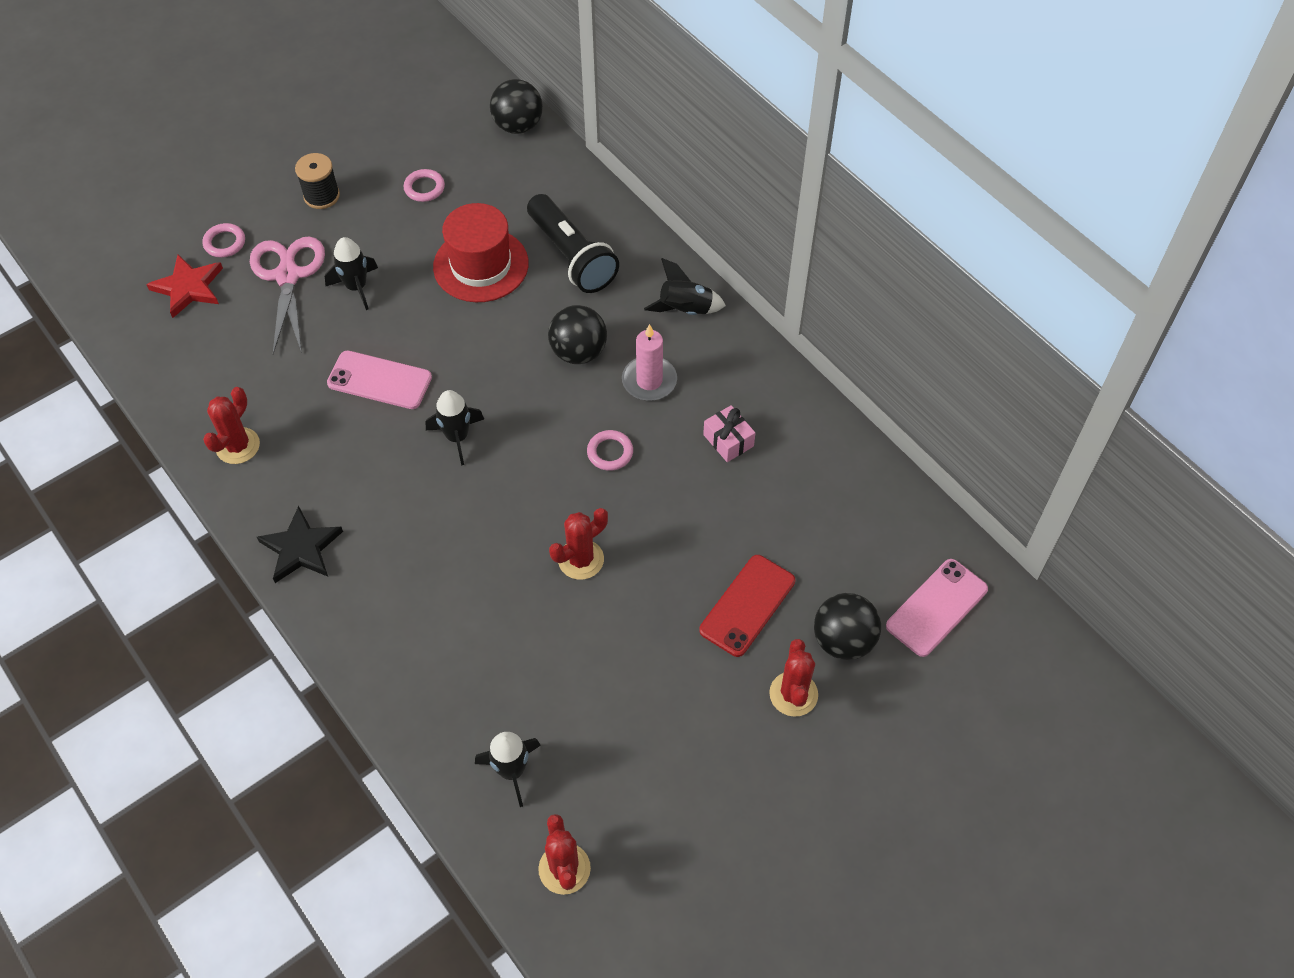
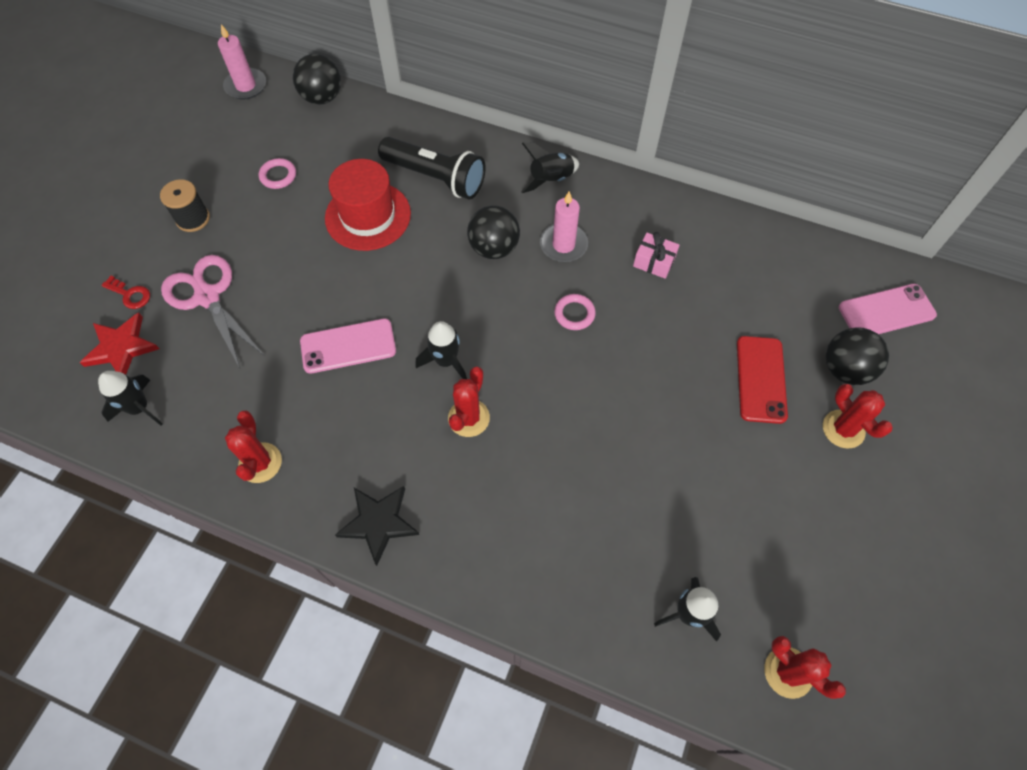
camera: 30 degrees left, 5 degrees up
pink ring [202,223,245,257] -> red key [101,276,150,309]
black rocket [325,237,378,310] -> black rocket moved to [98,371,163,426]
red cactus [549,508,608,580] -> red cactus moved to [448,367,490,437]
pink phone [886,559,988,657] -> pink phone turned 60 degrees clockwise [839,284,937,334]
none -> pink candle [218,24,266,100]

